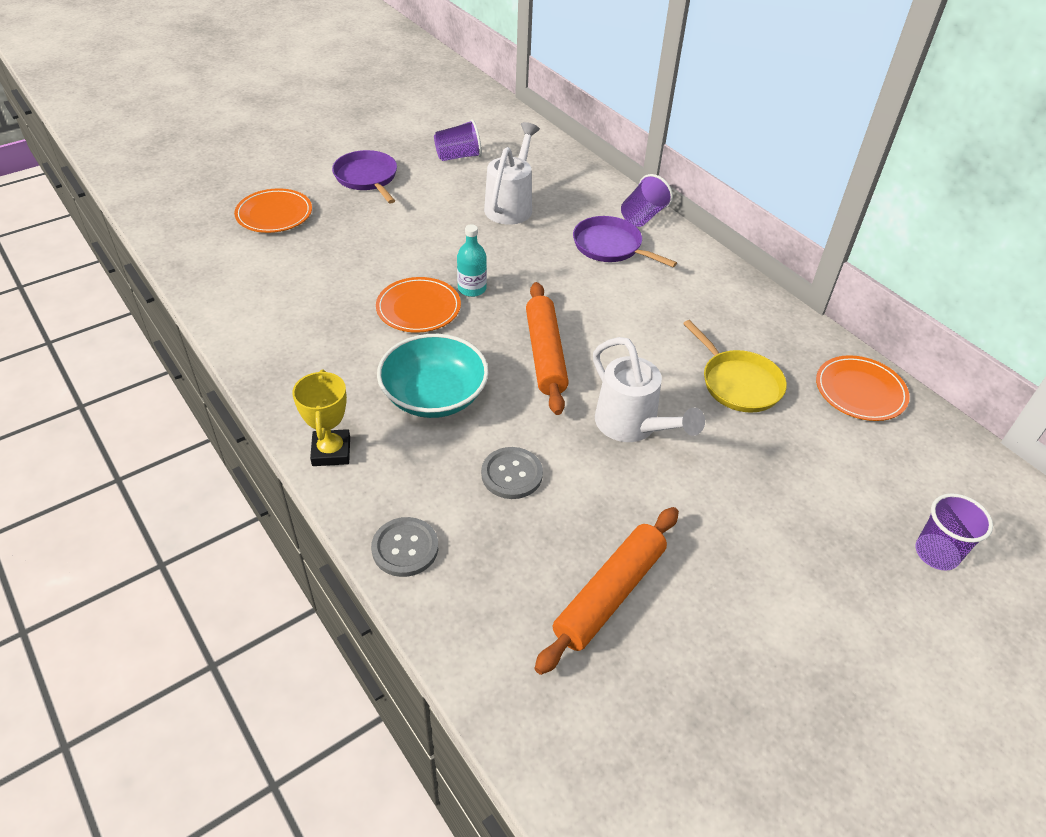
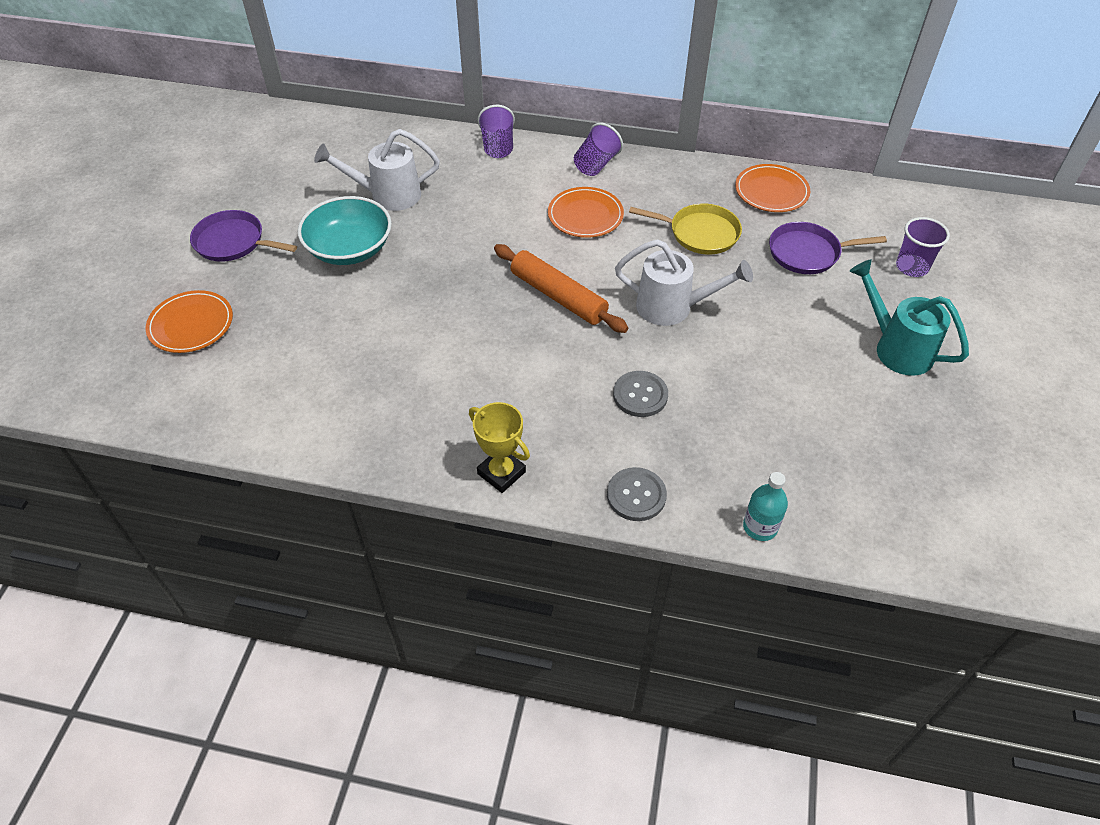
camera: 40 degrees left, 5 degrees up
orange plate [376,277,461,333] -> orange plate moved to [548,187,624,238]
turquoise bowl [377,334,489,418] -> turquoise bowl moved to [298,196,392,265]
purple cup [434,119,482,161] -> purple cup moved to [574,123,623,176]
turquoise bottle [457,224,487,297] -> turquoise bottle moved to [743,472,788,541]
white watering can [484,122,540,225] -> white watering can turned 75 degrees counterclockwise [314,129,440,211]
orange rolling pin [535,507,679,675] -> none
purple pan [573,216,677,267] -> purple pan moved to [769,222,887,274]
none -> turquoise watering can [849,259,969,376]

